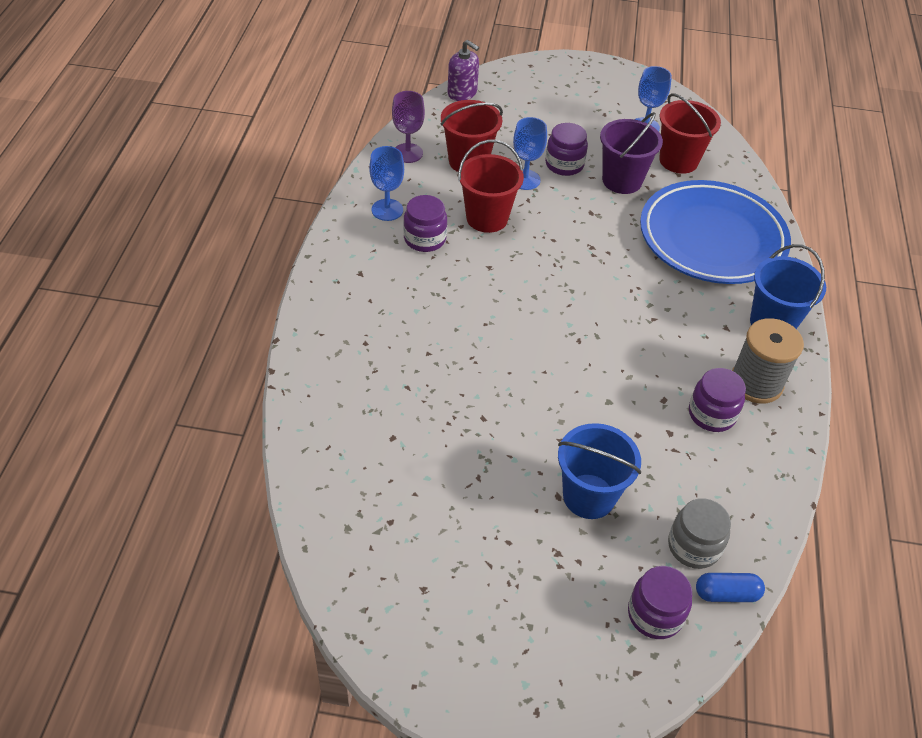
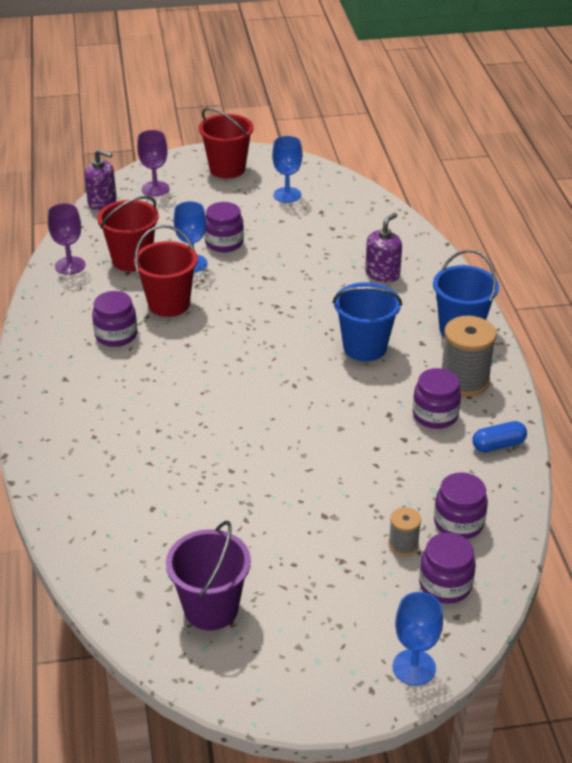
camera: 15 degrees left, 10 degrees down
blue goblet [369,146,404,221] -> blue goblet moved to [393,592,443,686]
blue bucket [558,423,641,519] -> blue bucket moved to [333,282,402,361]
purple bucket [600,112,663,194] -> purple bucket moved to [166,521,251,630]
blue plate [640,180,791,284] -> purple soap dispenser [365,213,402,282]
red bucket [660,93,721,174] -> red bucket moved to [199,108,254,178]
grey jar [668,498,731,569] -> purple jar [434,472,488,539]
blue capsule [696,573,765,602] -> blue capsule moved to [472,421,527,452]
none -> purple goblet [137,130,169,196]
none -> grey spool [388,507,421,556]

